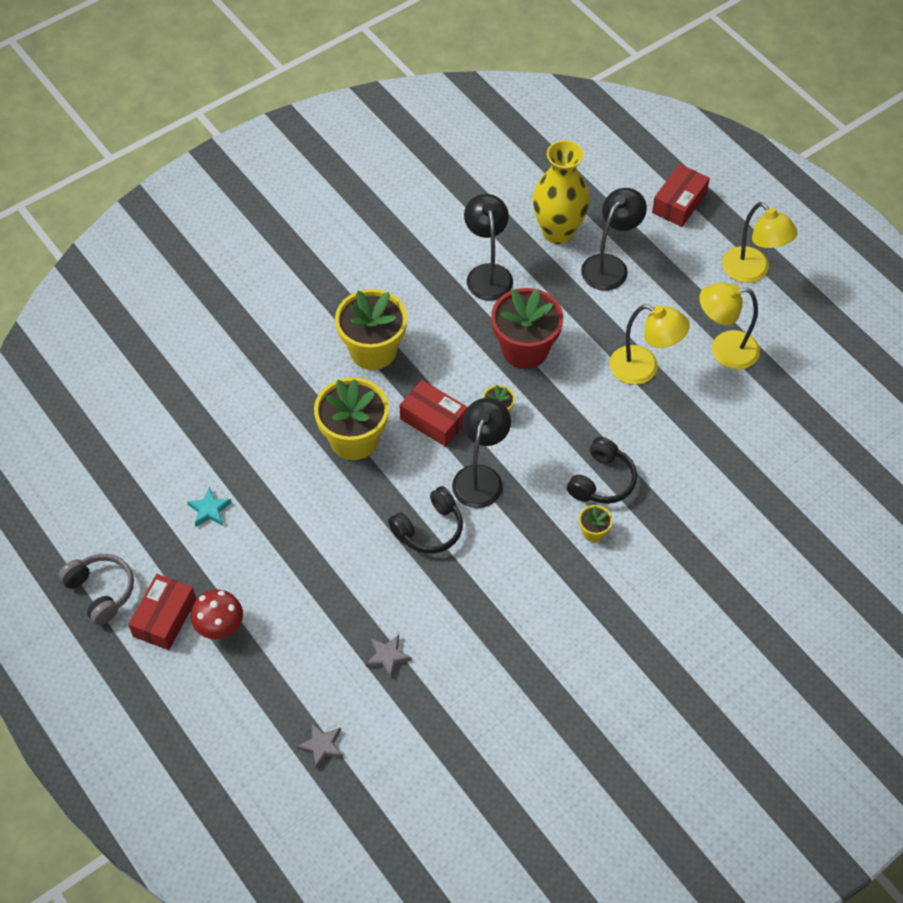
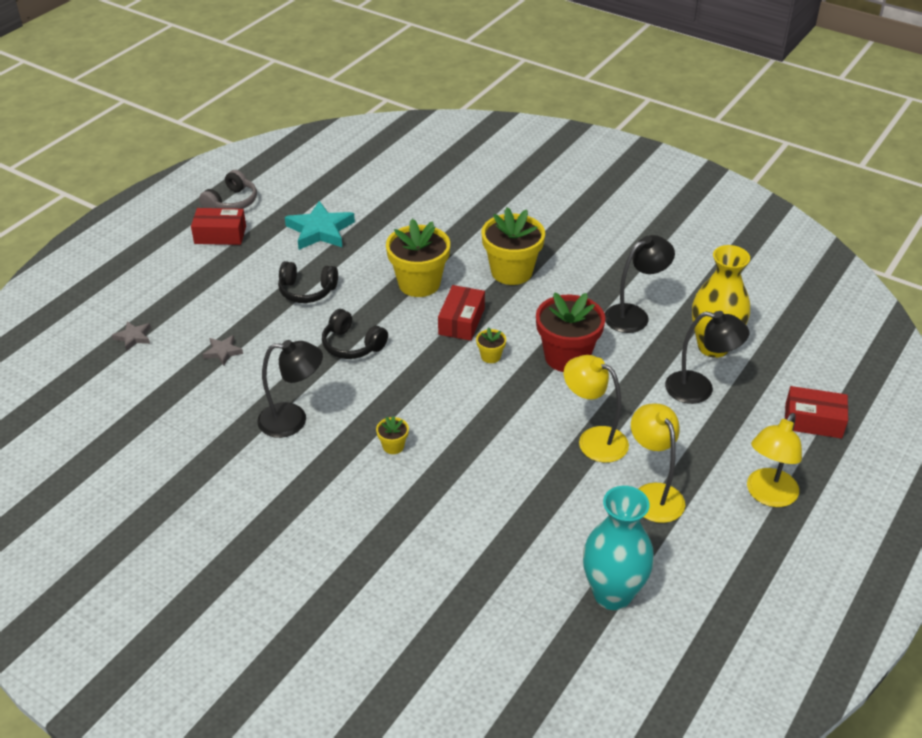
camera: 70 degrees right, 15 degrees down
turquoise star [187,487,232,527] -> turquoise star [285,201,355,250], size x1.98
red mushroom [191,589,243,639] -> none
black lamp [452,398,511,508] -> black lamp moved to [257,340,323,438]
black headphones [567,437,637,504] -> black headphones moved to [278,261,338,303]
yellow lamp [610,304,690,385] -> yellow lamp turned 120 degrees clockwise [564,355,629,463]
none -> turquoise vase [583,486,654,610]

